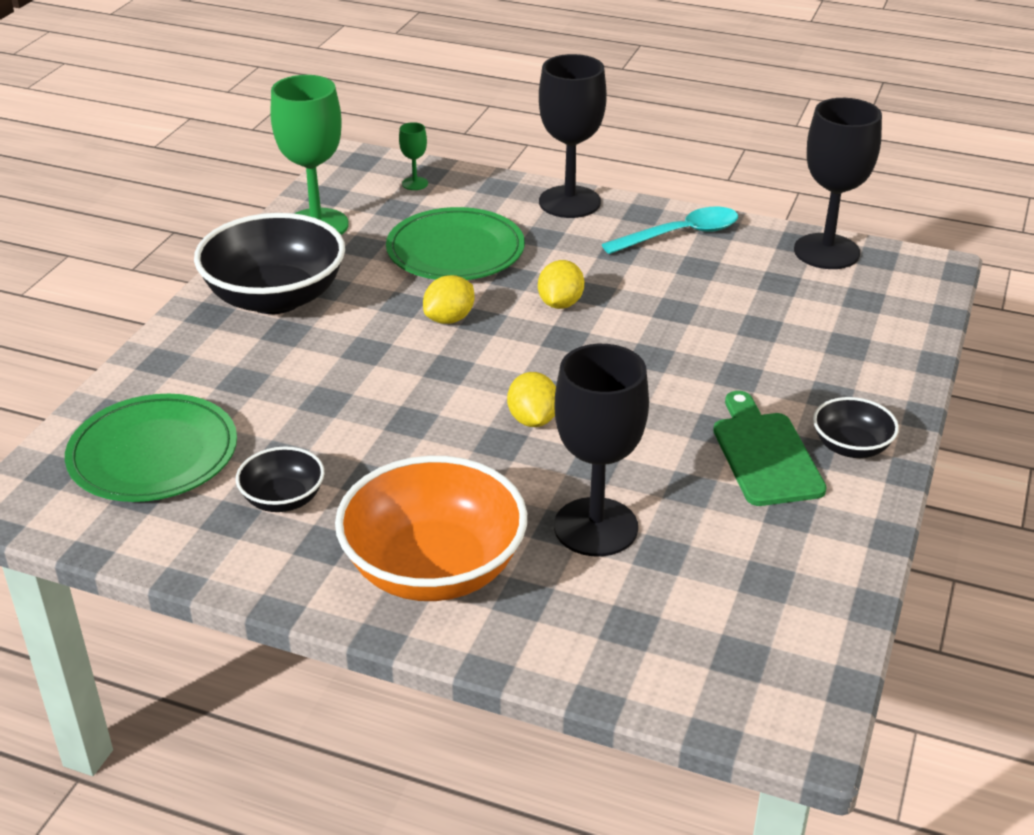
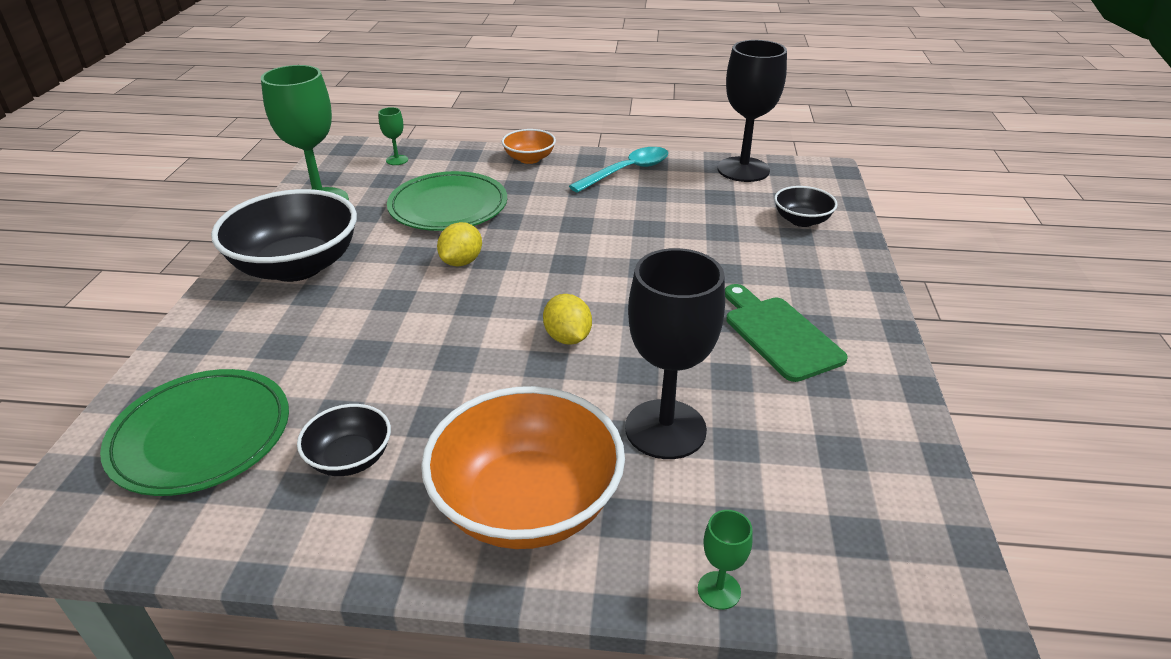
camera: 15 degrees left, 0 degrees up
yellow lemon [538,260,584,309] -> none
black goblet [539,54,607,218] -> orange bowl [502,129,556,164]
black bowl [813,397,899,458] -> black bowl moved to [774,186,838,227]
none -> green goblet [698,510,753,610]

